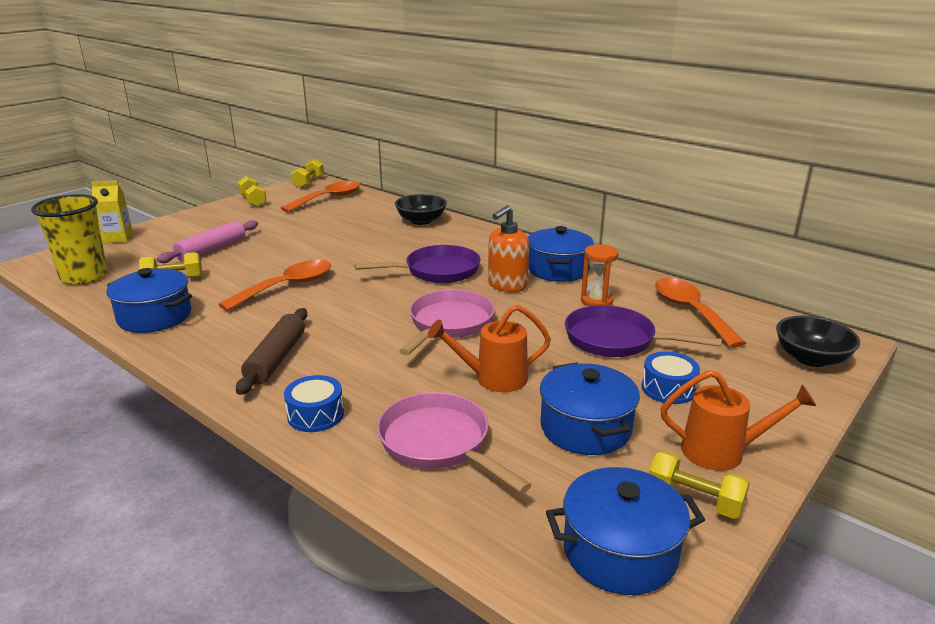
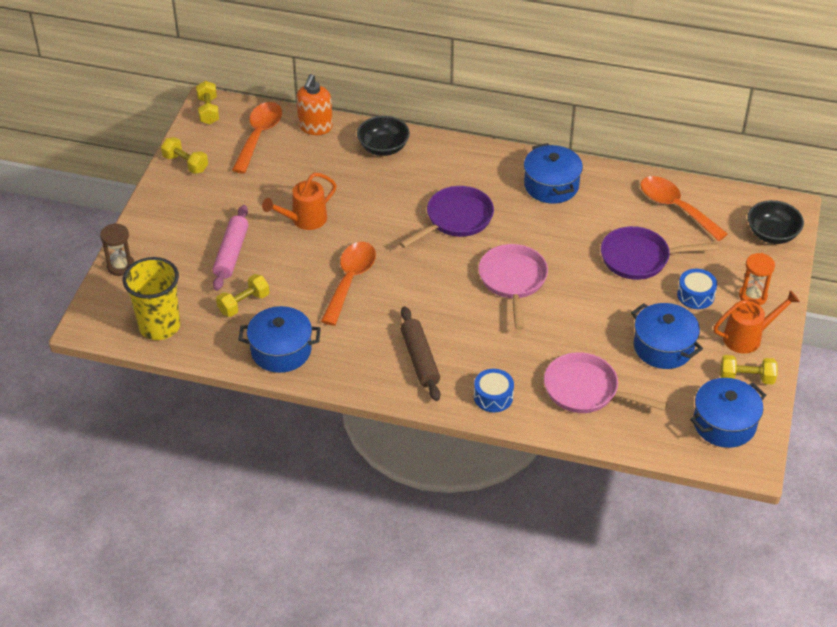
camera: 25 degrees left, 20 degrees up
yellow carton [91,181,133,243] -> brown hourglass [100,223,134,276]
orange watering can [428,305,551,392] -> orange watering can moved to [262,173,336,230]
orange soap dispenser [488,205,529,292] -> orange soap dispenser moved to [296,74,333,135]
orange hourglass [581,245,619,306] -> orange hourglass moved to [739,253,775,305]

